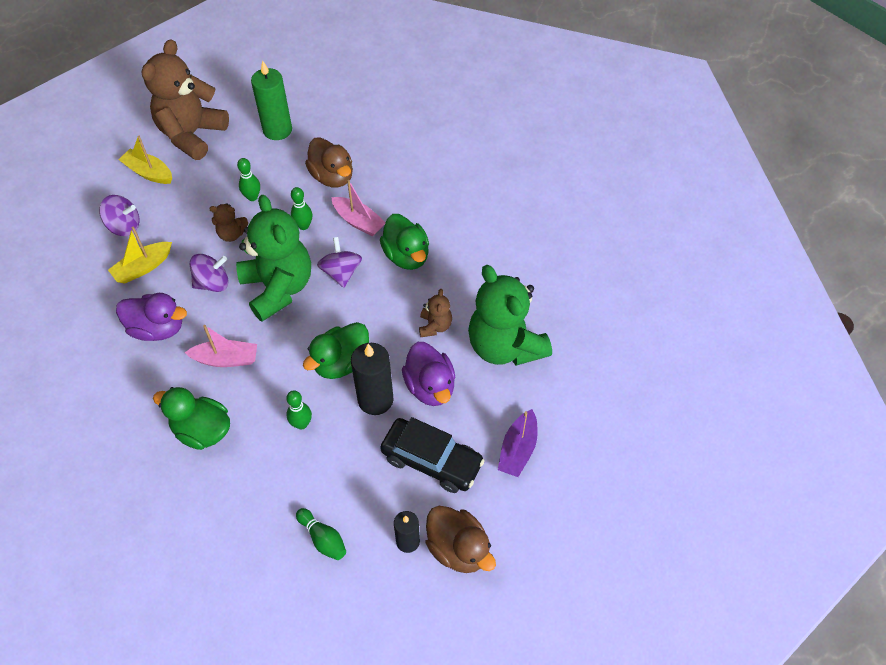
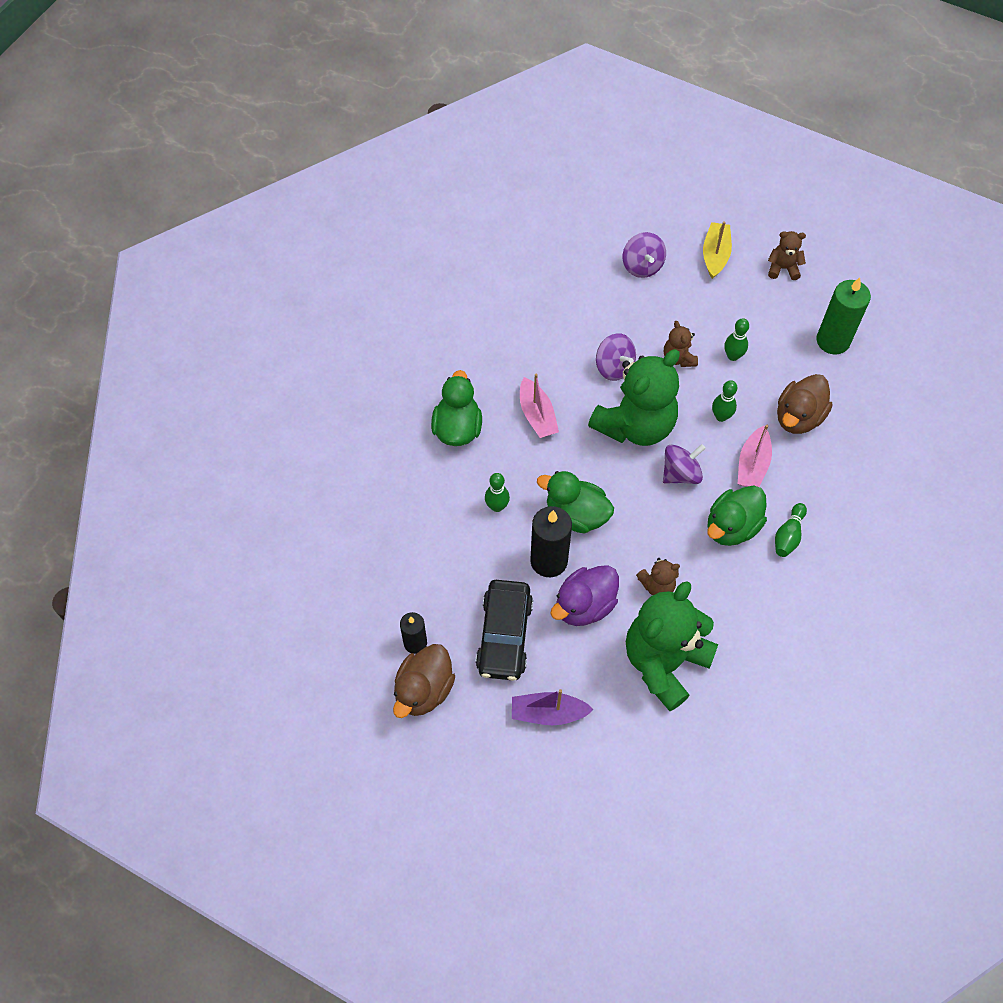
camera: 70 degrees right, 5 degrees up
yellow boat [108,227,172,284] -> none
purple duck [116,293,187,341] -> none
brown teddy bear [142,39,229,160] -> brown teddy bear [768,231,806,280], size x0.45
green bowling pin [296,508,346,560] -> green bowling pin moved to [775,503,807,557]

